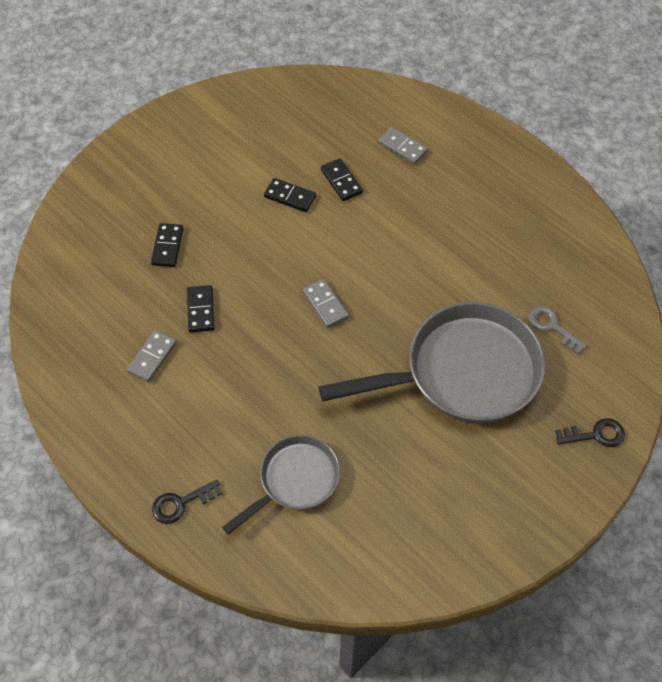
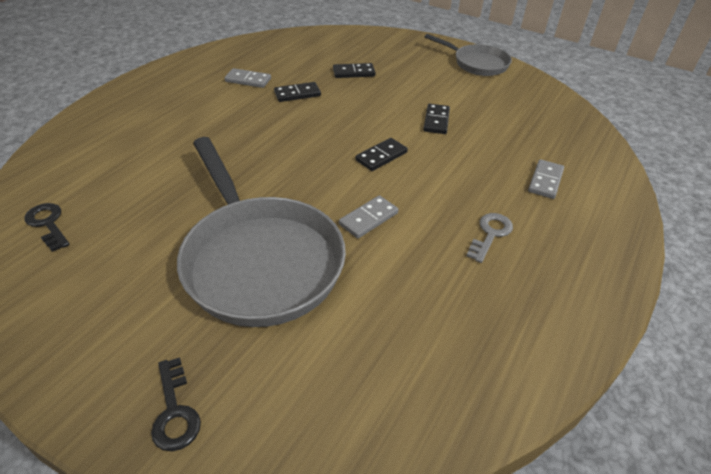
camera: 75 degrees right, 15 degrees down
black key [152,480,223,524] -> black key moved to [24,203,70,252]
grey pan [222,435,340,535] -> grey pan moved to [425,34,512,76]
grey domino [303,279,349,328] -> grey domino moved to [339,195,399,238]
black domino [321,158,363,201] -> black domino moved to [355,138,408,171]
grey key [529,306,587,354] -> grey key moved to [466,213,513,263]

